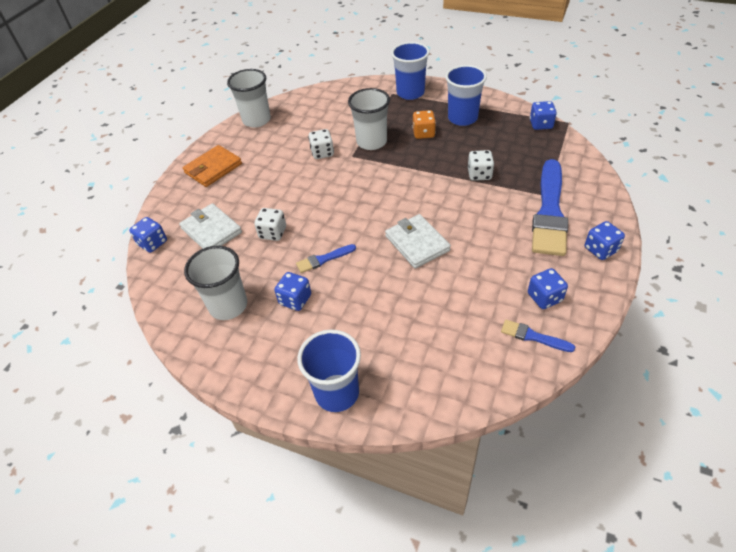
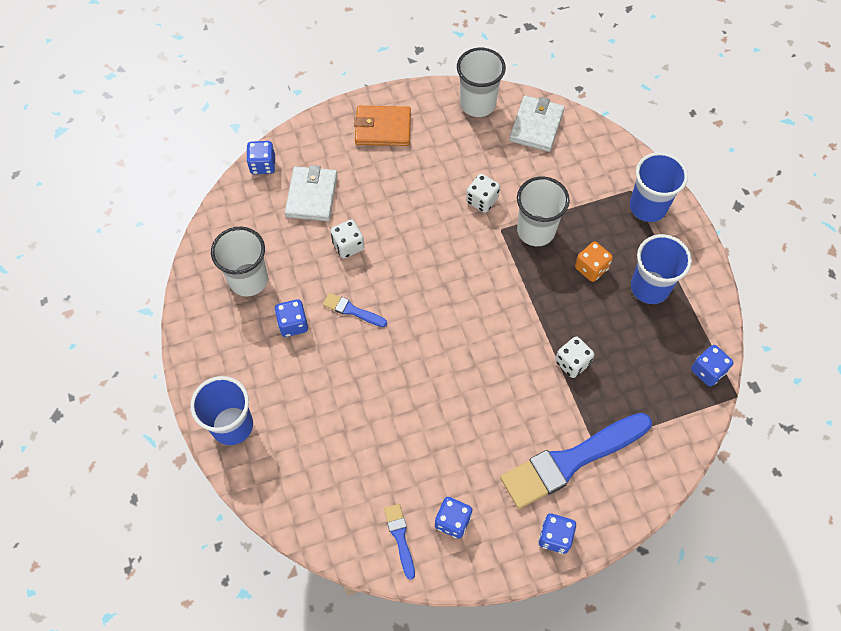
camera: 45 degrees right, 15 degrees up
white wallet [385,214,451,268] -> white wallet moved to [509,95,565,152]

